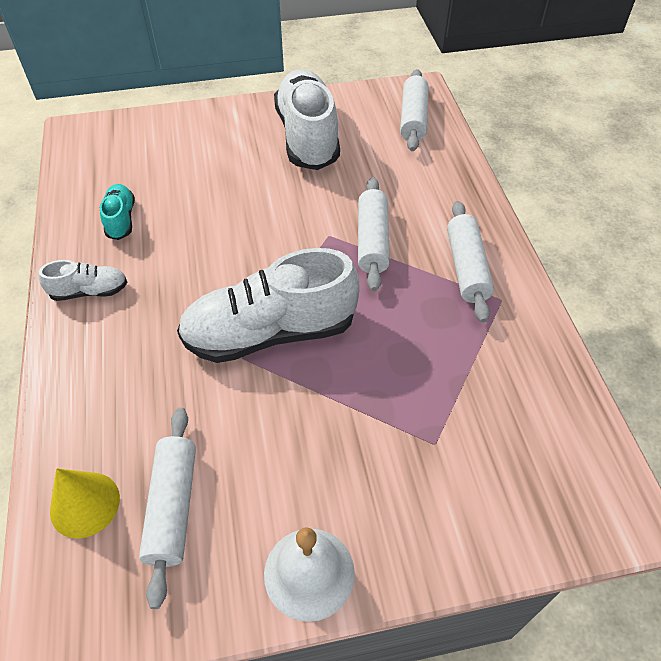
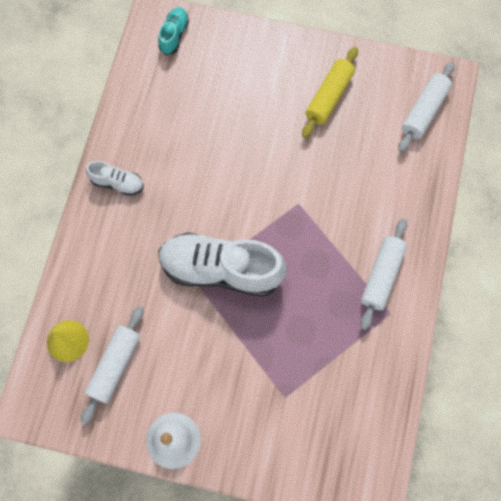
camera: 25 degrees right, 20 degrees up
turquoise shoe [100,184,135,240] -> turquoise shoe moved to [158,7,189,55]
white shoe [274,69,340,170] -> yellow rolling pin [302,47,358,138]
white rolling pin [358,177,390,291] -> none

